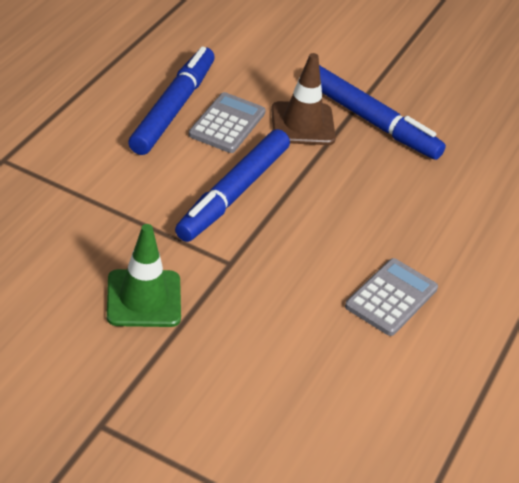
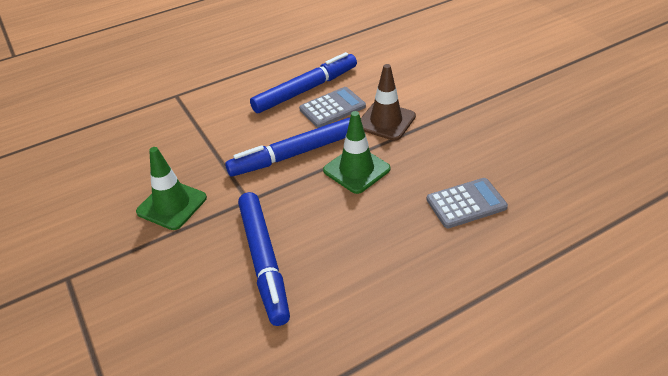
camera: 40 degrees right, 0 degrees up
blue marker [319,65,446,160] -> blue marker moved to [238,192,290,326]
grey calculator [345,258,438,336] -> grey calculator moved to [426,178,508,228]
none -> green traffic cone [323,111,390,194]

